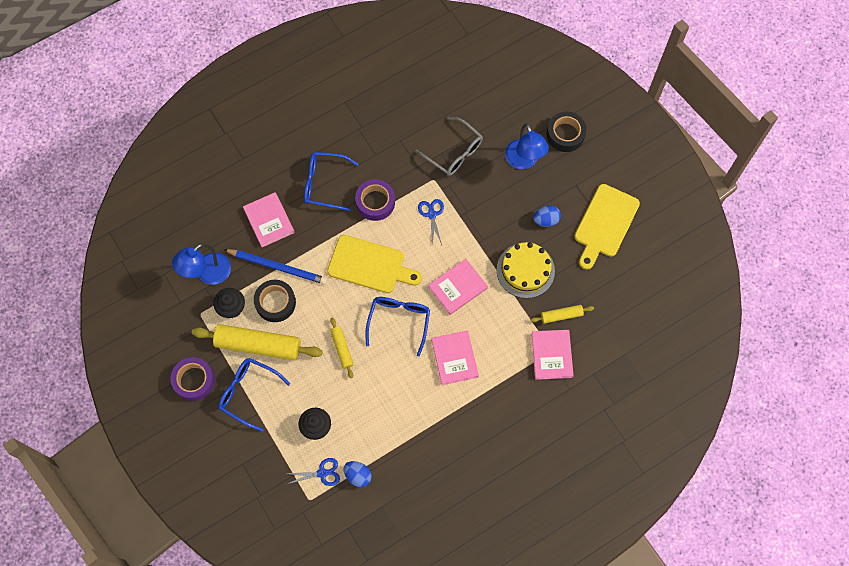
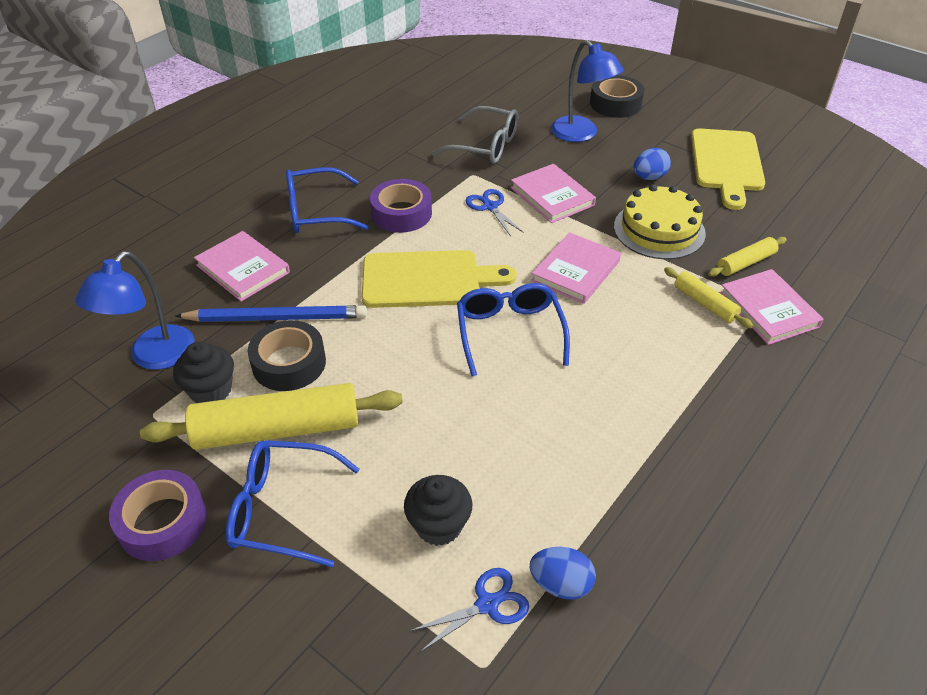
camera: 20 degrees left, 25 degrees down
yellow rolling pin [330,318,353,378] -> yellow rolling pin moved to [664,267,753,328]
pink book [431,330,479,385] -> pink book moved to [511,164,596,223]

